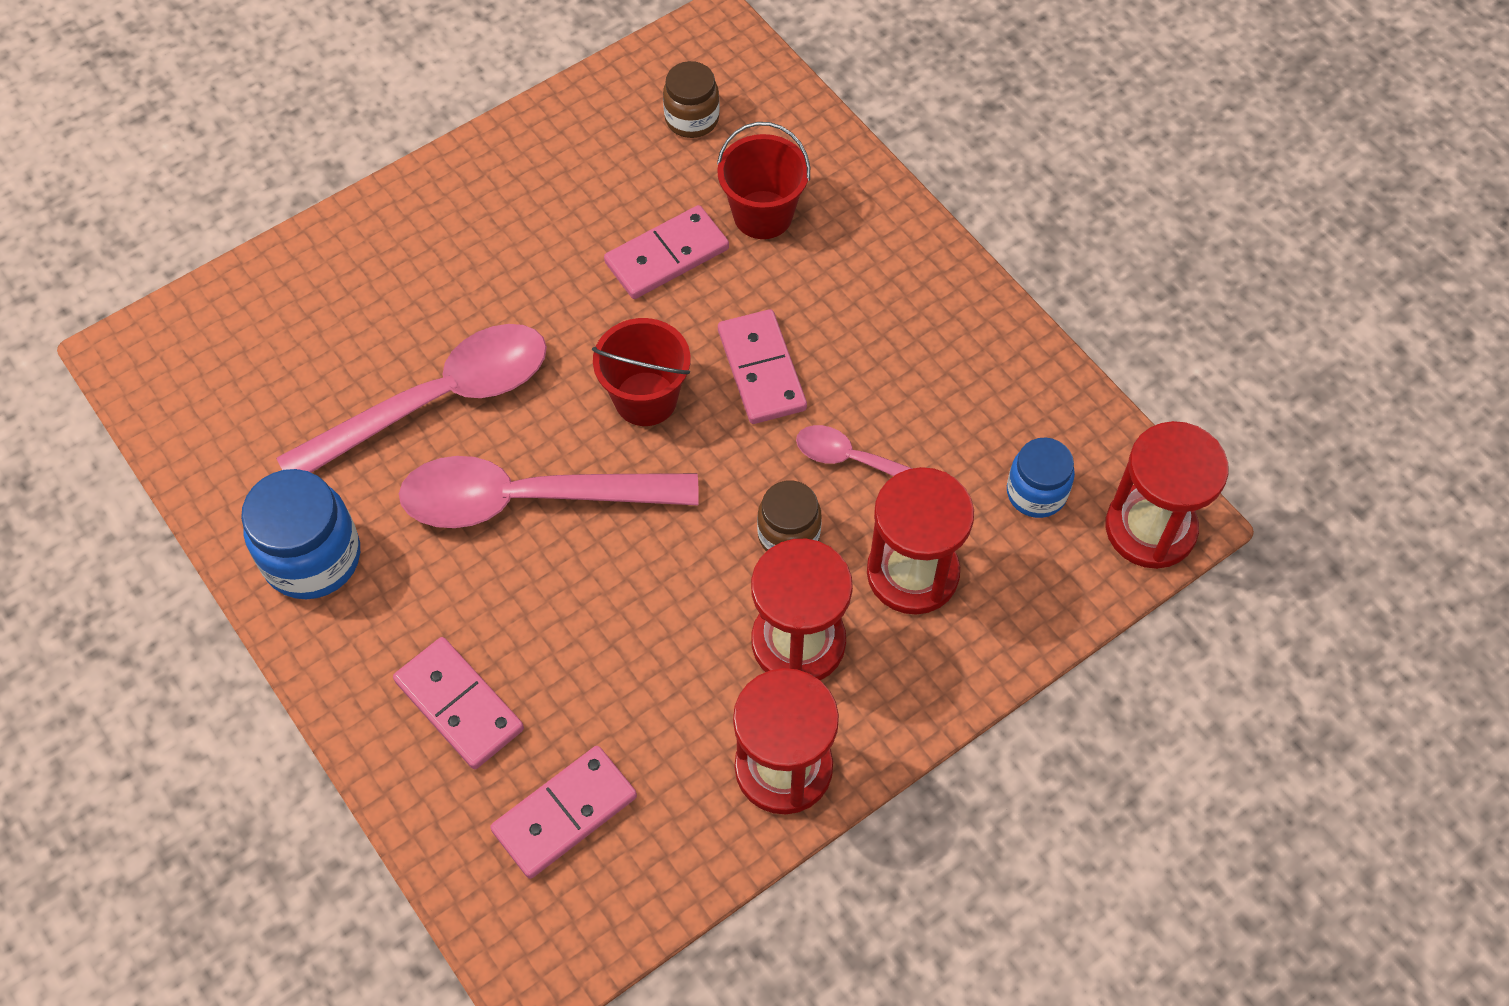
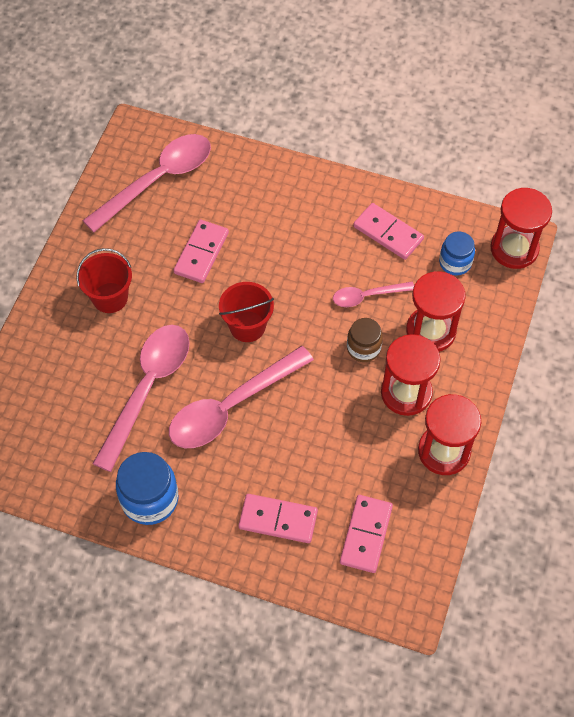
camera: 35 degrees left, 0 degrees up
brown jar [663,61,720,138] -> pink spoon [82,134,211,232]
red bucket [717,122,810,239] -> red bucket moved to [76,248,132,313]
pink domino [718,309,807,424] -> pink domino moved to [353,203,424,260]

